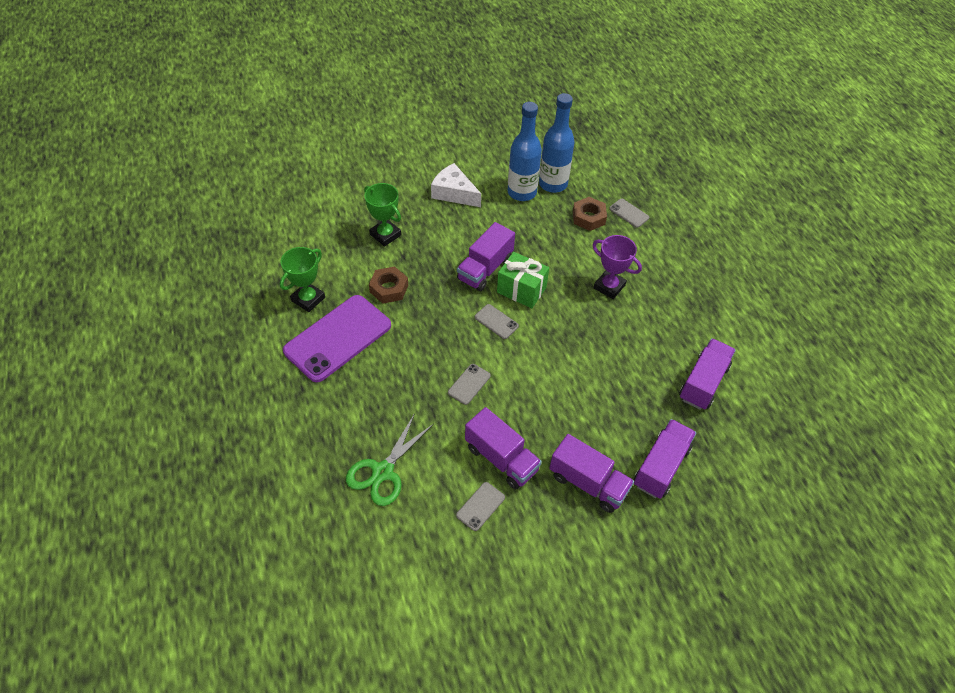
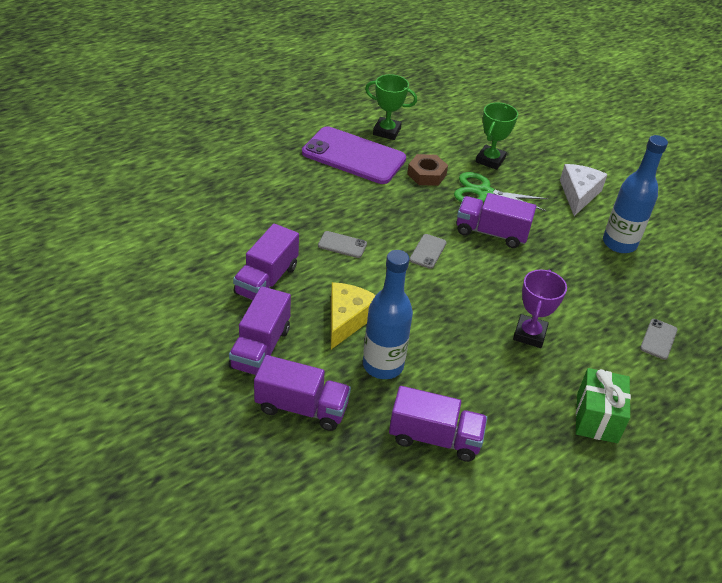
camera: 70 degrees right, 10 degrees down
green scissors [346,413,434,506] -> green scissors moved to [454,172,548,211]
grey phone [456,482,505,531] -> none
green gift [497,252,549,308] -> green gift moved to [576,368,631,443]
blue bottle [539,93,574,193] -> blue bottle moved to [363,250,413,379]
brown nut [573,197,607,231] -> none
none -> yellow cheese [331,282,376,349]

